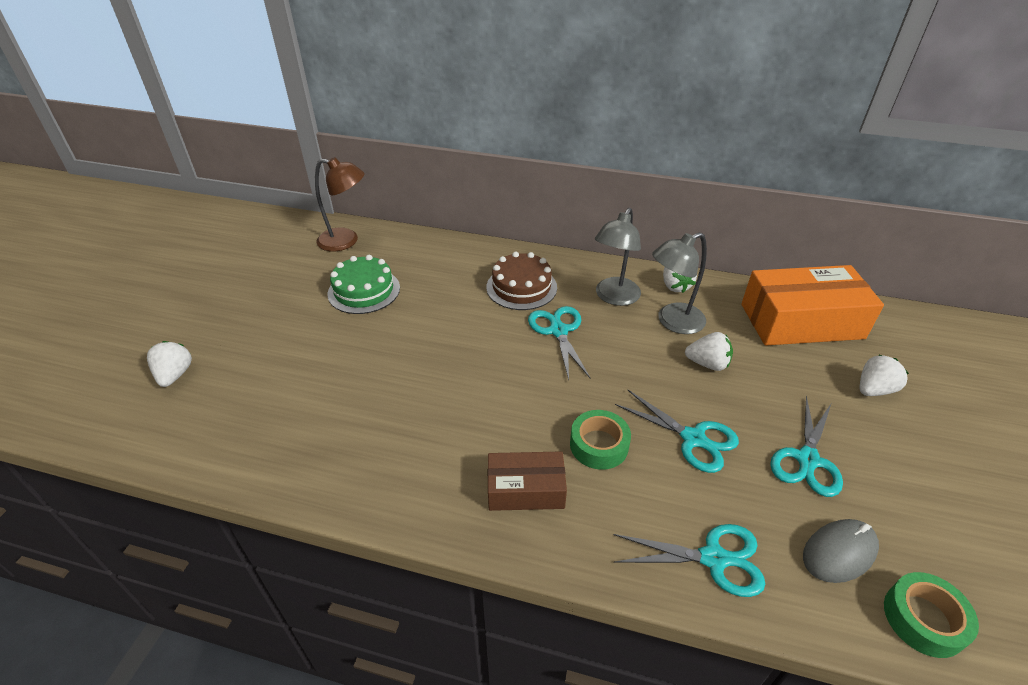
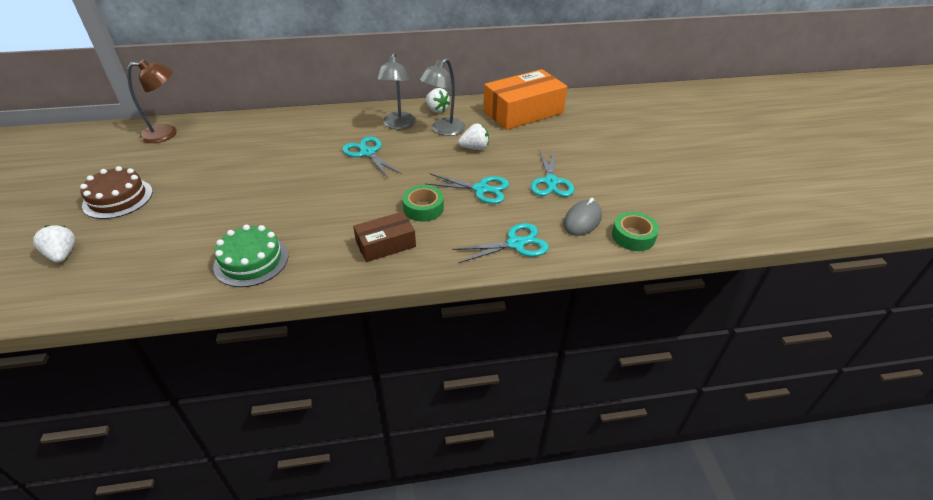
camera: 25 degrees left, 0 degrees up
green cake [328,255,400,314] -> green cake moved to [213,224,288,287]
brown cake [486,252,557,310] -> brown cake moved to [80,166,153,219]
white strawberry [860,355,909,396] -> none

